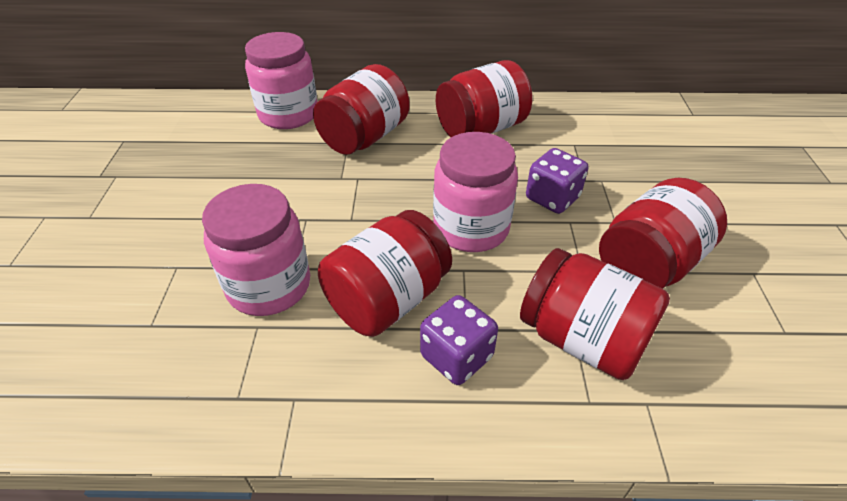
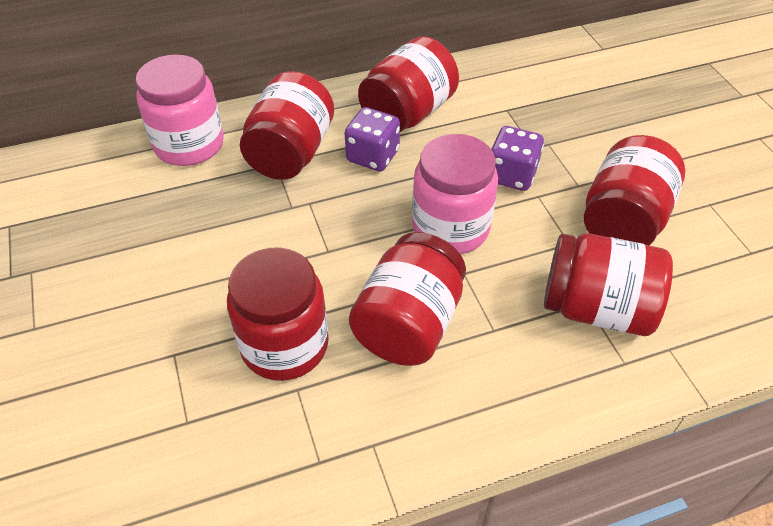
camera: 20 degrees left, 5 degrees up
pink jar [202,184,310,316] -> red jar [227,247,329,381]
purple dice [420,295,498,385] -> purple dice moved to [345,107,400,172]

